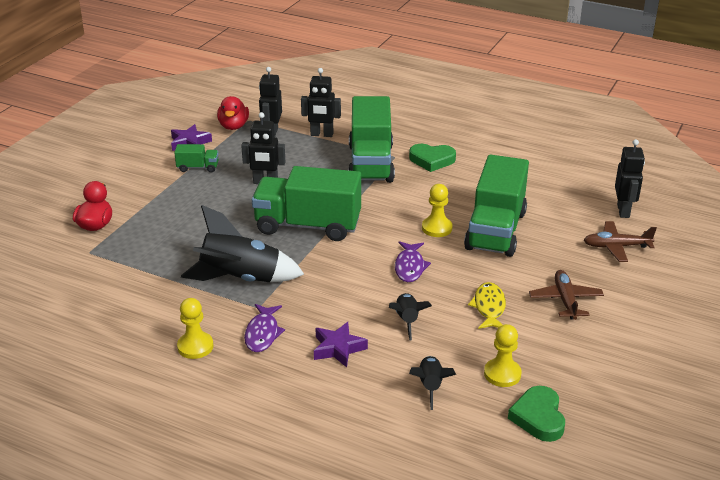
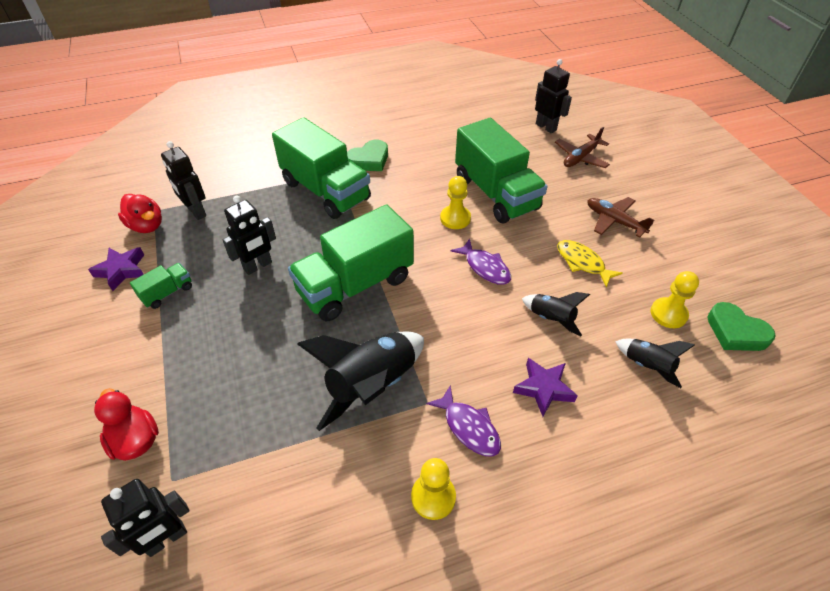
camera: 45 degrees left, 15 degrees up
black robot [301,68,341,137] -> black robot moved to [101,479,190,557]

